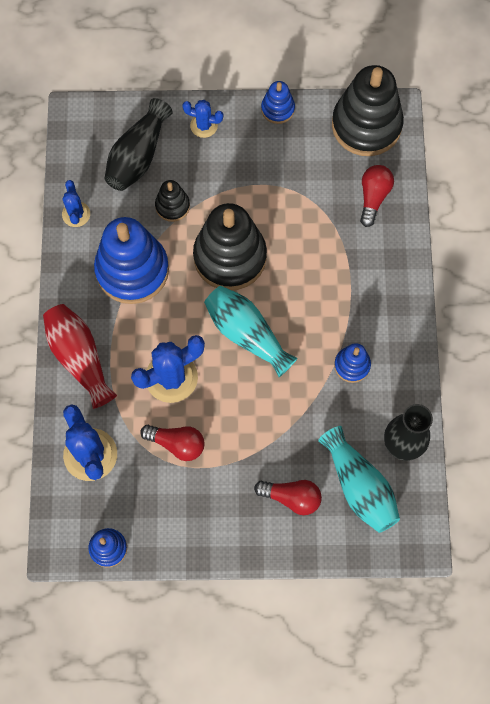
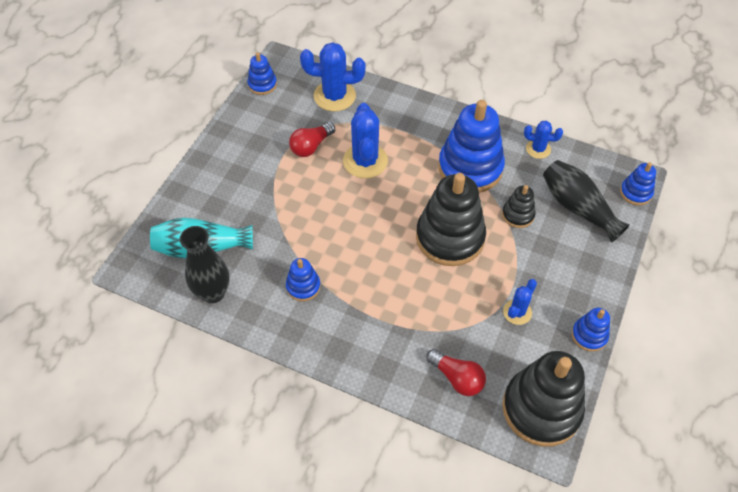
camera: 115 degrees right, 15 degrees down
red vase [43,304,117,409] -> none
blue cactus [182,100,223,138] -> blue cactus moved to [503,279,537,325]
turquoise vase [204,286,298,377] -> none
red light bulb [254,480,322,515] -> none
none -> blue stacking toy [620,162,656,205]

